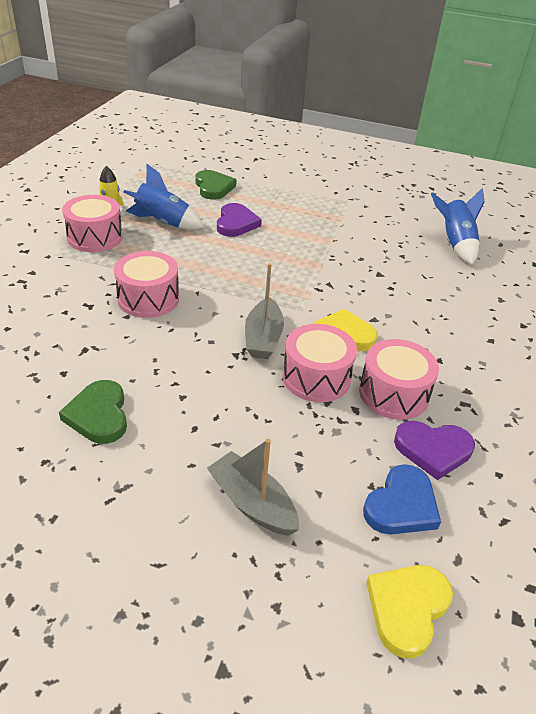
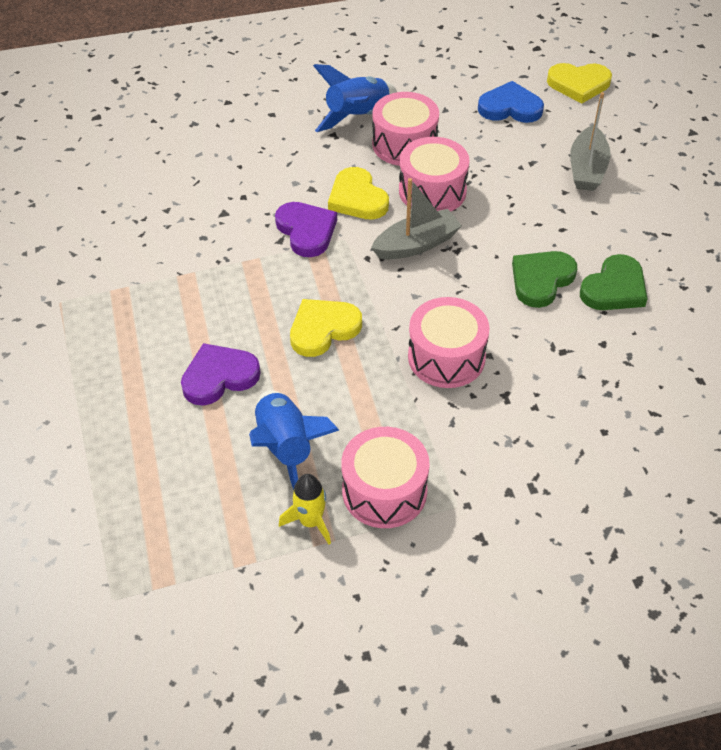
camera: 120 degrees left, 10 degrees up
green heart [195,170,237,200] -> green heart moved to [512,251,577,308]
purple heart [394,421,475,480] -> purple heart moved to [275,202,337,257]
blue rocket [431,189,485,265] -> blue rocket moved to [313,64,397,132]
none -> yellow heart [290,299,362,357]

